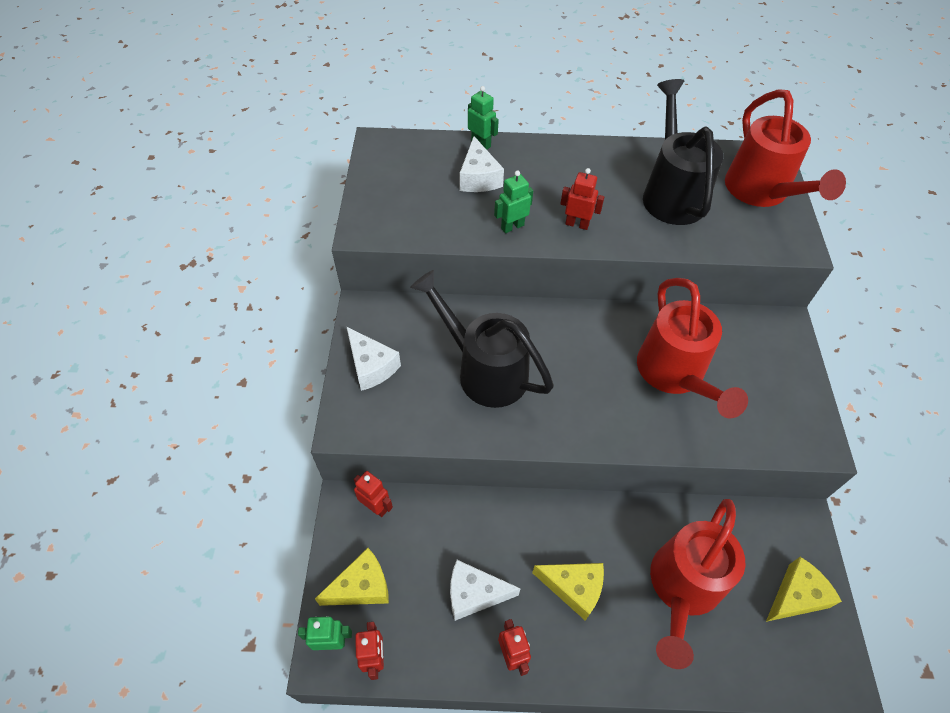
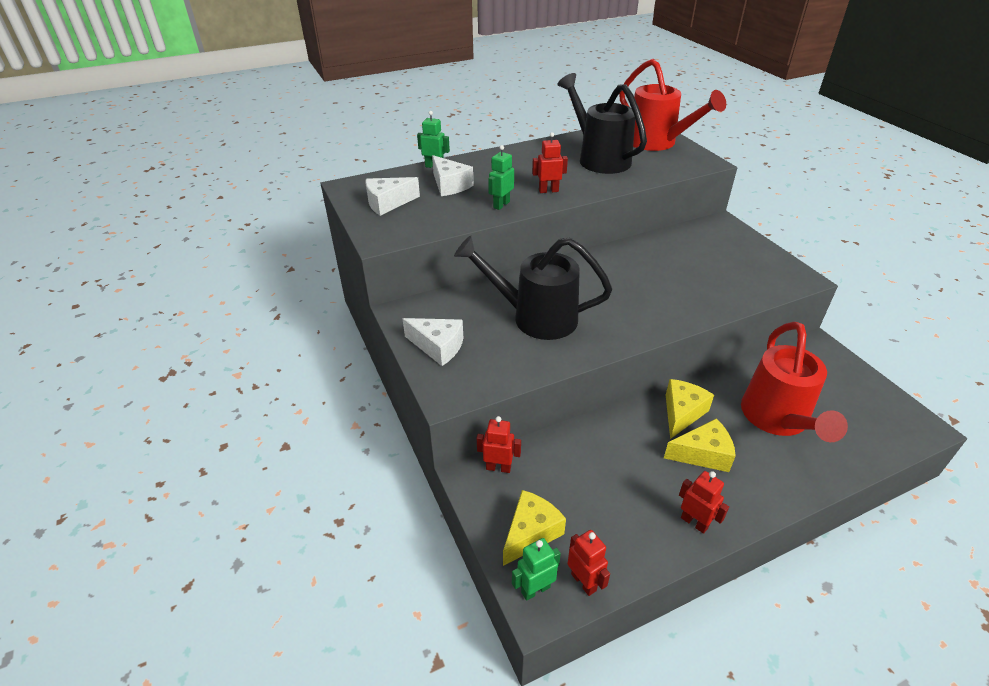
camera: 25 degrees left, 15 degrees down
white cheese [450,560,521,621] -> white cheese moved to [365,177,420,216]
red watering can [637,278,748,418] -> none
yellow cheese [766,557,842,622] -> yellow cheese moved to [666,379,714,439]

